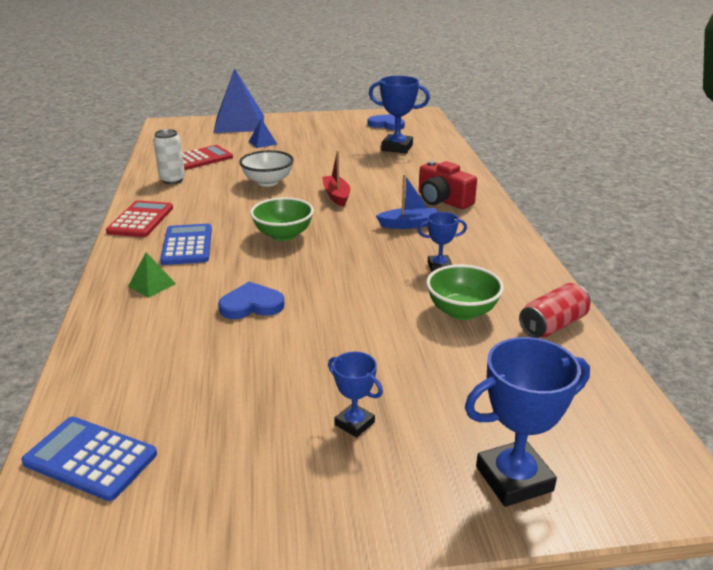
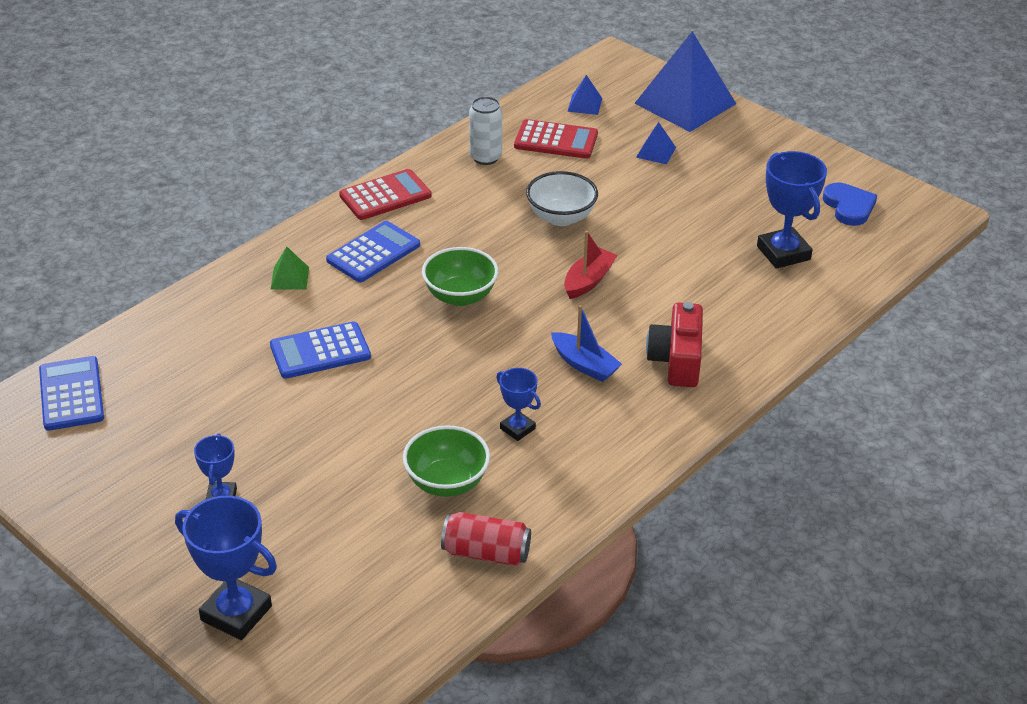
camera: 50 degrees right, 10 degrees up
blue heart [218,282,285,319] -> blue calculator [270,321,371,379]
none -> blue pyramid [567,75,602,115]

